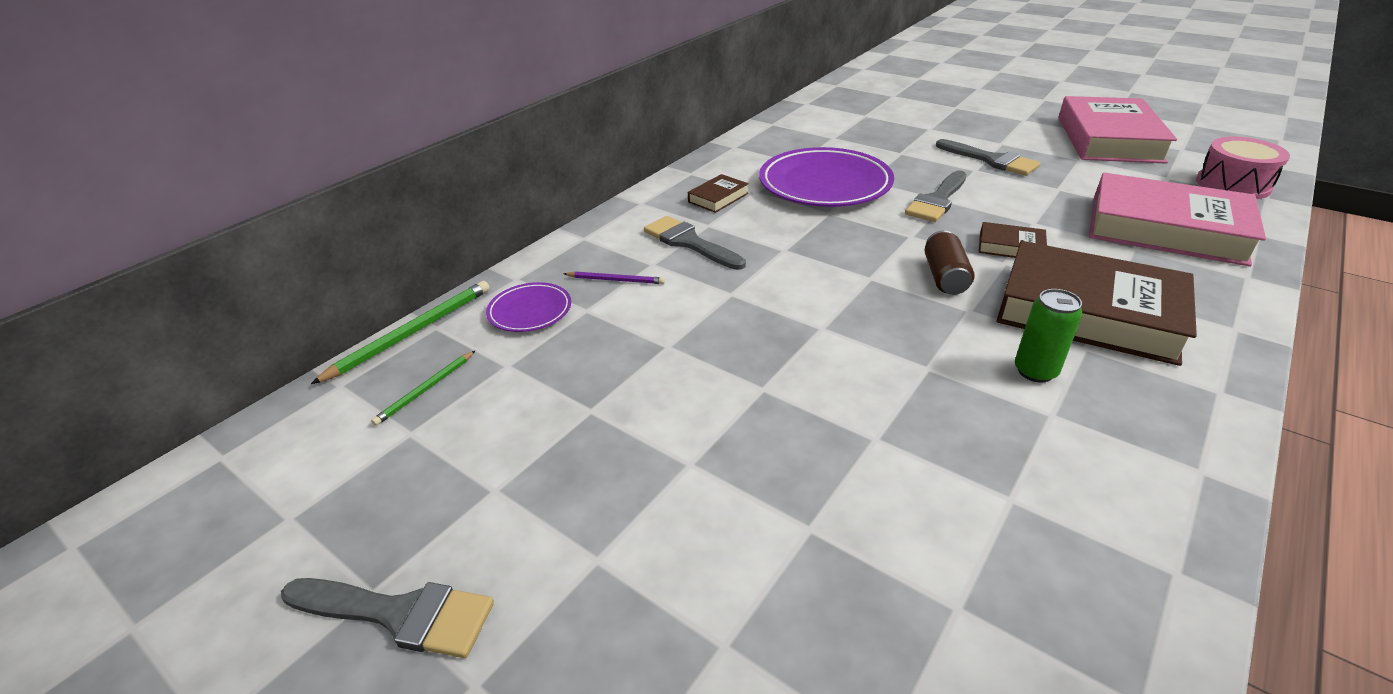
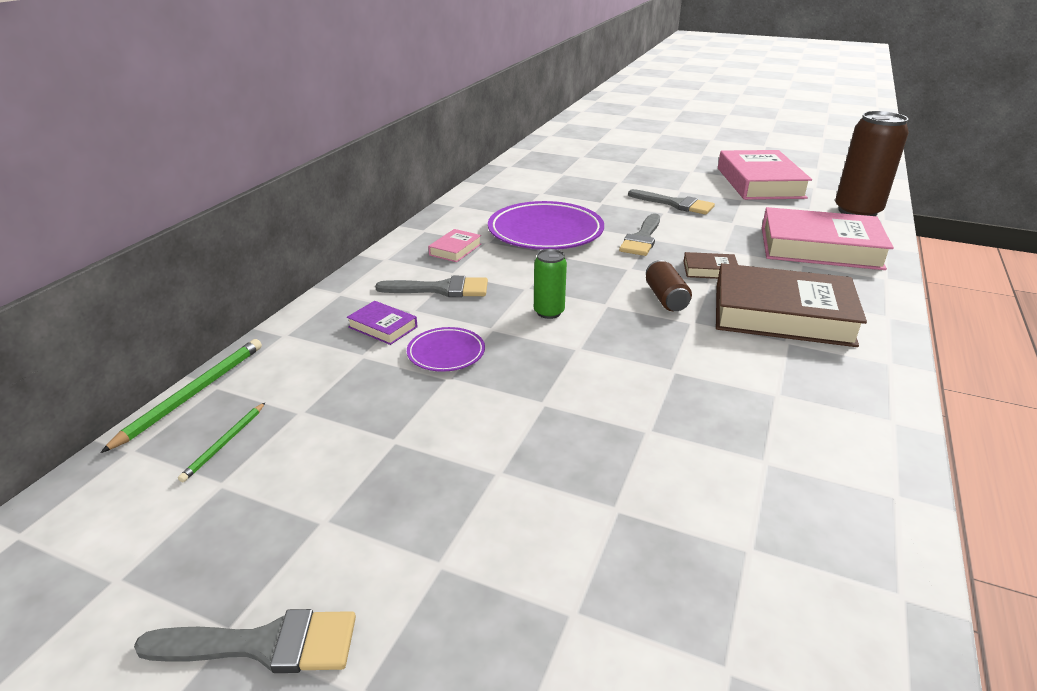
camera: 15 degrees left, 5 degrees down
purple plate [486,282,571,332] -> purple plate moved to [407,327,485,372]
purple pencil [564,271,665,284] -> purple book [347,301,417,345]
grey brush [644,216,746,270] -> grey brush turned 150 degrees clockwise [375,276,488,297]
brown book [688,174,749,213] -> pink book [428,229,481,262]
green can [1015,289,1082,383] -> green can moved to [534,249,567,319]
pink drum [1196,137,1290,199] -> brown can [835,111,909,216]

